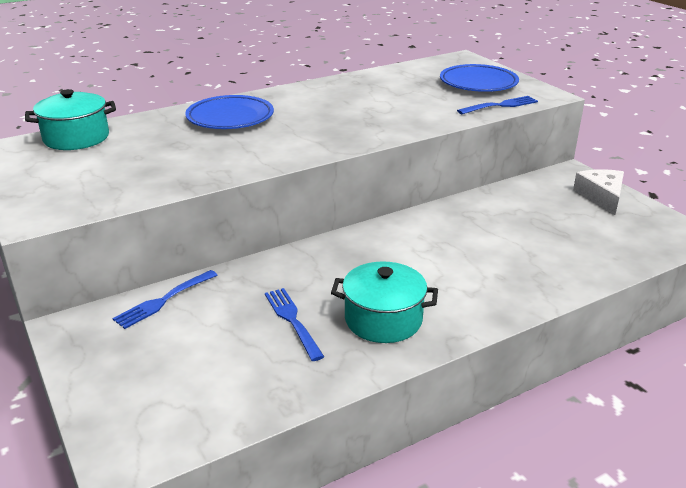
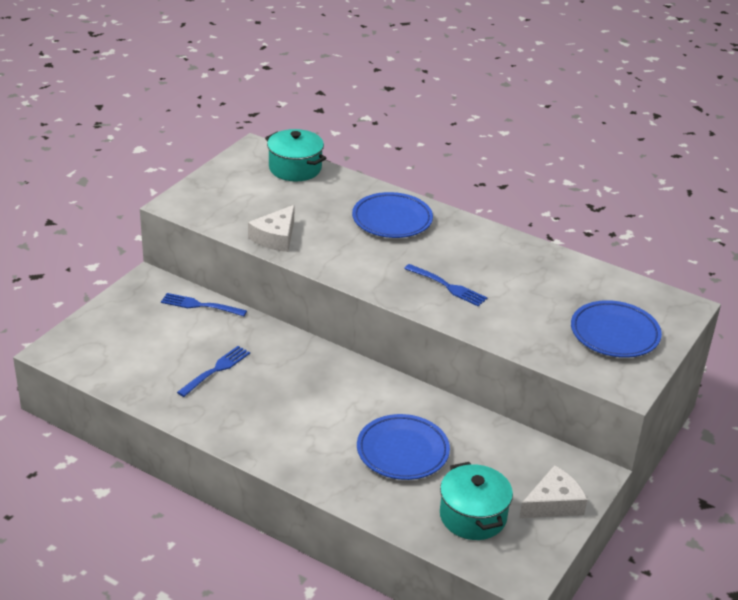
camera: 60 degrees right, 5 degrees up
turquoise pot [331,261,438,343] -> turquoise pot moved to [440,462,513,540]
blue fork [457,96,538,114] -> blue fork moved to [404,264,488,307]
none -> white cheese [248,205,294,252]
none -> blue plate [357,414,450,480]

